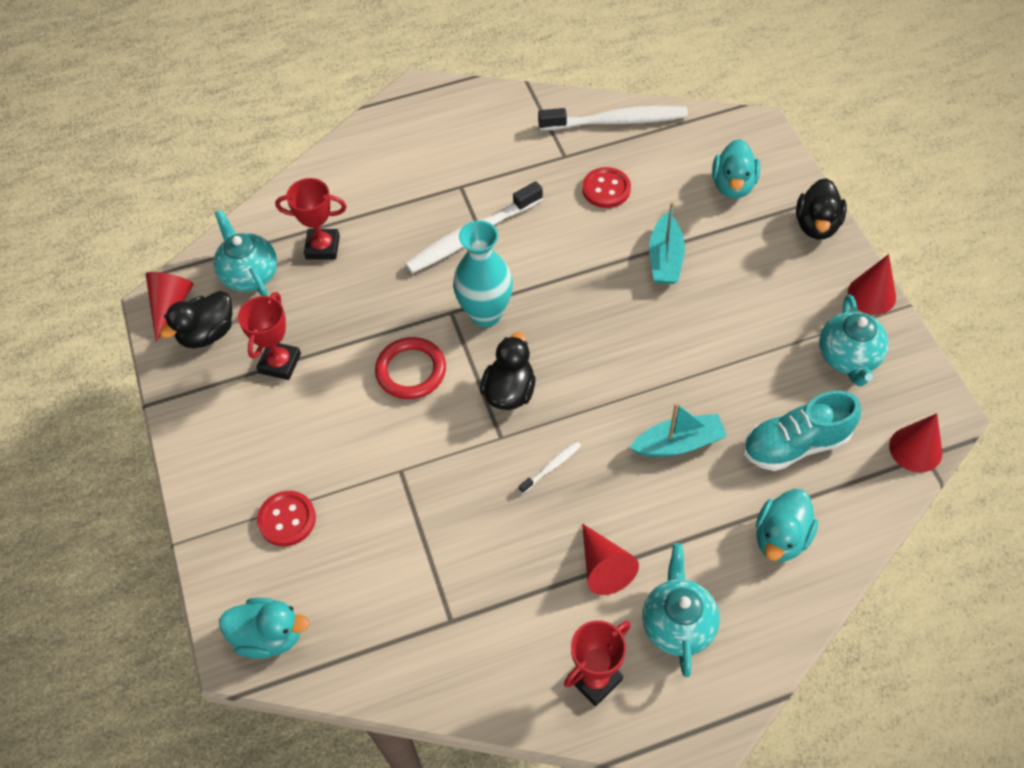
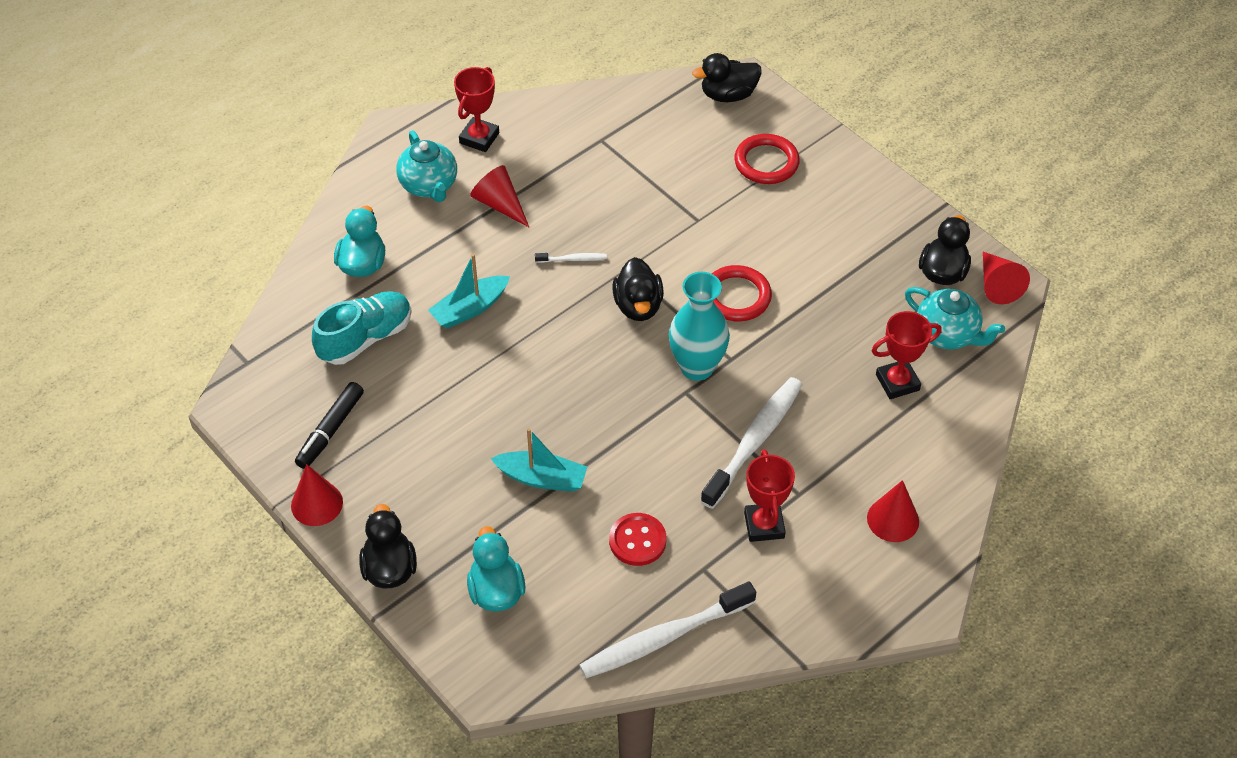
camera: 155 degrees right, 5 degrees down
turquoise duck [219,598,310,659] -> black duck [692,53,762,102]
red trophy [238,292,301,380] -> red trophy moved to [744,449,795,542]
red button [257,491,316,546] -> red ring [734,134,800,184]
white toothbrush [519,441,581,494] -> white toothbrush turned 120 degrees counterclockwise [535,253,607,263]
turquoise boat [649,202,685,284] -> turquoise boat turned 120 degrees clockwise [490,428,587,492]
turquoise teapot [819,295,889,386] -> black marker [295,382,364,469]
red cone [889,413,942,473] -> red cone moved to [867,480,919,542]

